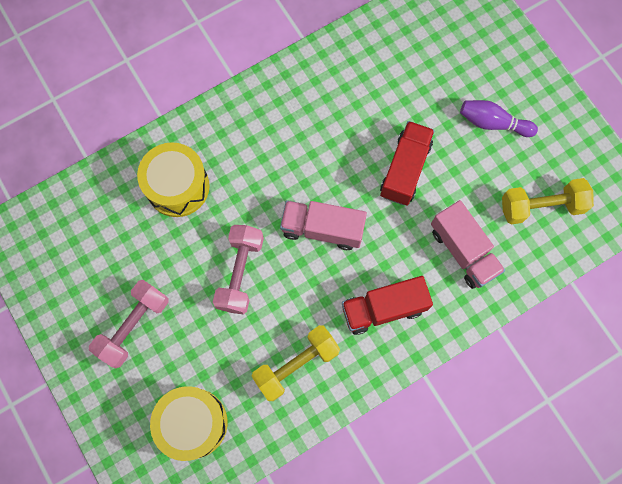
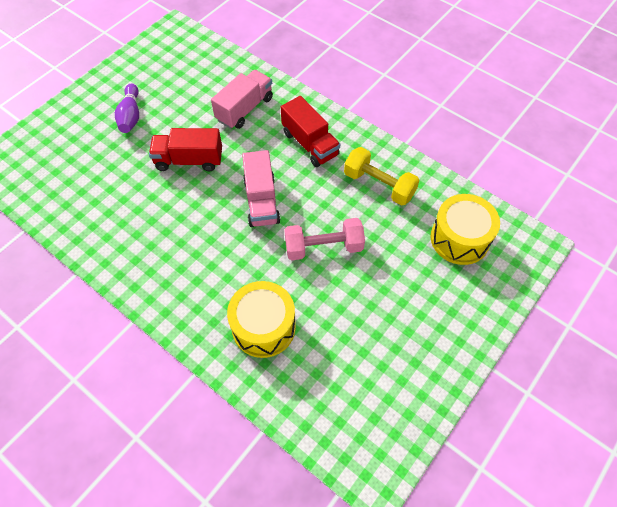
camera: 110 degrees left, 15 degrees down
pink dumbbell [89,280,169,368] -> none
yellow dumbbell [502,178,594,224] -> none

